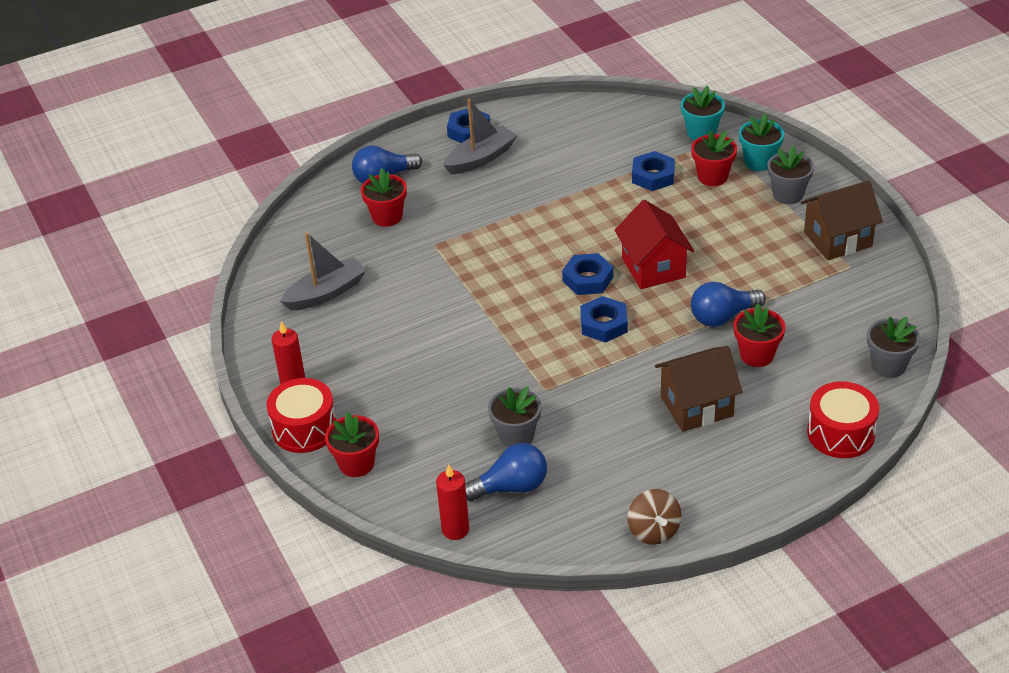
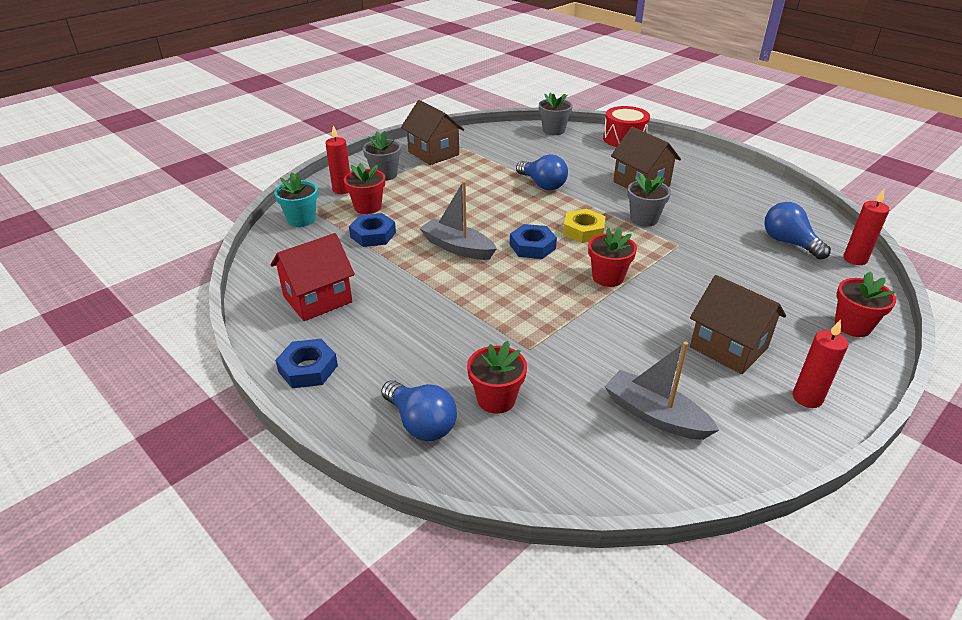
camera: 110 degrees left, 5 degrees down
red drum [266,378,336,453] -> none
grey boat [443,99,517,175] -> grey boat moved to [419,181,497,260]
grey flower pot [488,386,541,447] -> grey flower pot moved to [627,174,671,227]
blue nut [580,296,628,343] -> yellow nut [563,209,606,243]
red house [615,200,694,289] -> red house moved to [271,233,355,321]
brown spinning top [628,489,682,545] -> none
red flower pot [733,304,785,367] -> red flower pot moved to [588,227,637,287]
turquoise flower pot [739,114,784,171] -> red candle [325,125,350,194]
none -> brown house [690,275,786,374]

